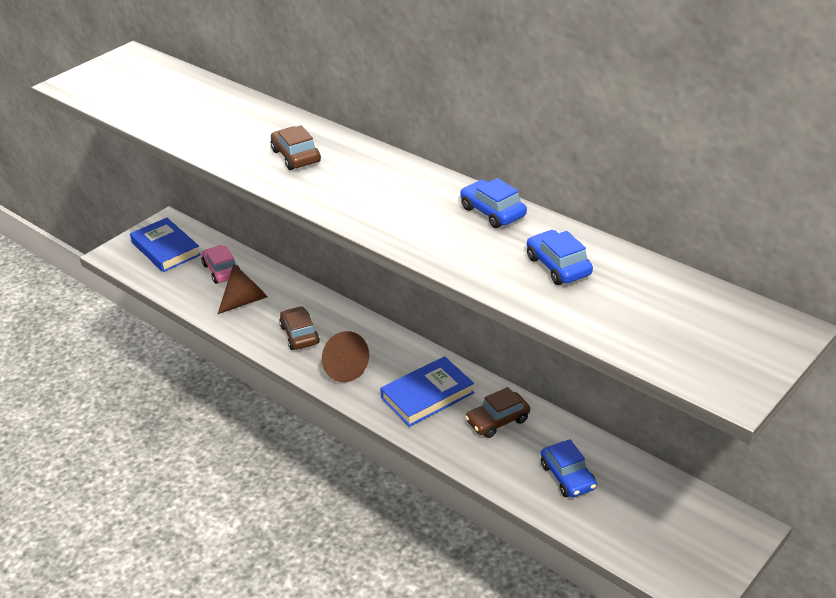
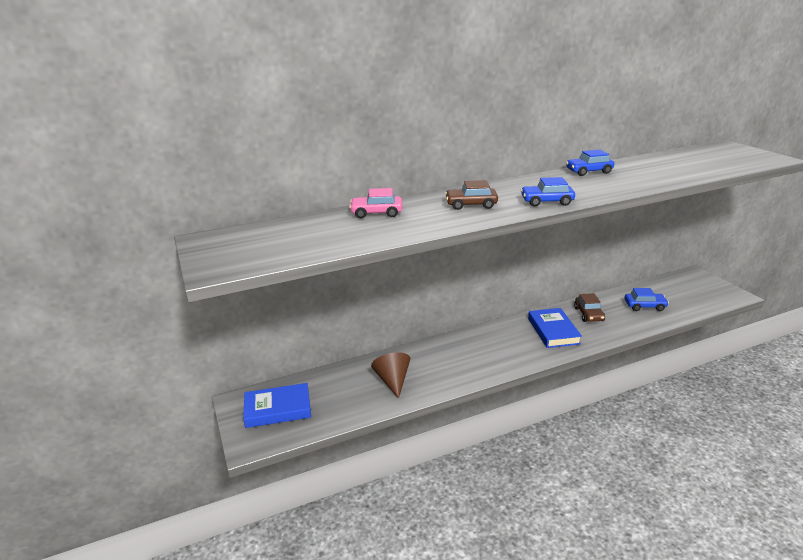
camera: 65 degrees left, 10 degrees down
pink car [201,245,240,284] -> pink car moved to [349,188,402,218]
brown car [279,306,320,350] -> none
brown cone [322,331,369,382] -> none
blue car [527,230,593,285] -> blue car moved to [521,177,575,207]

